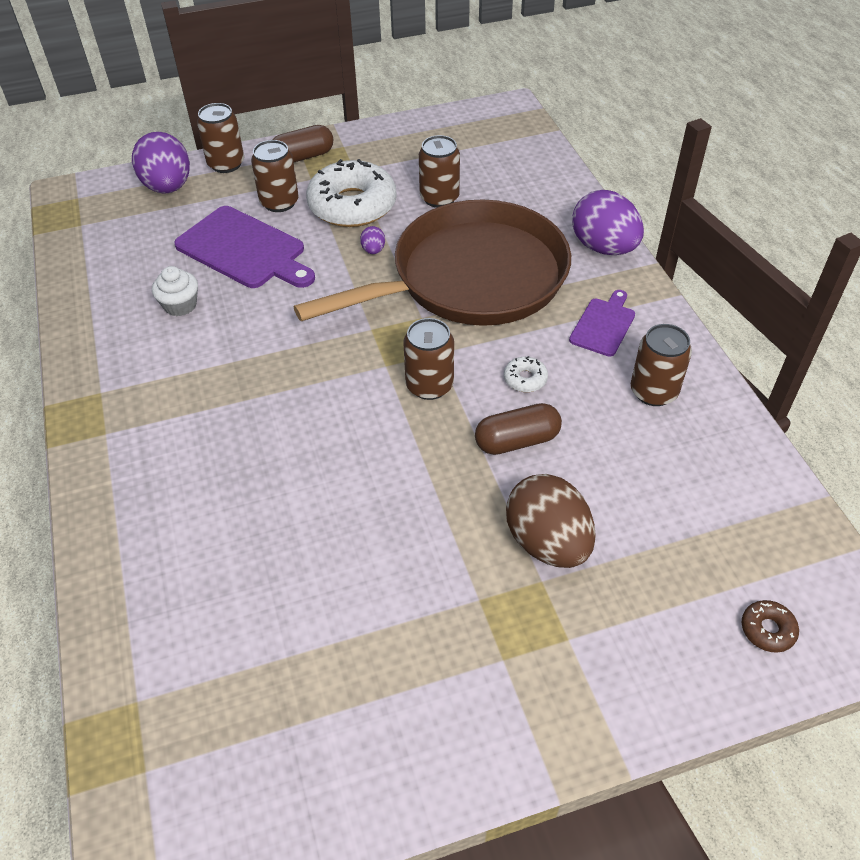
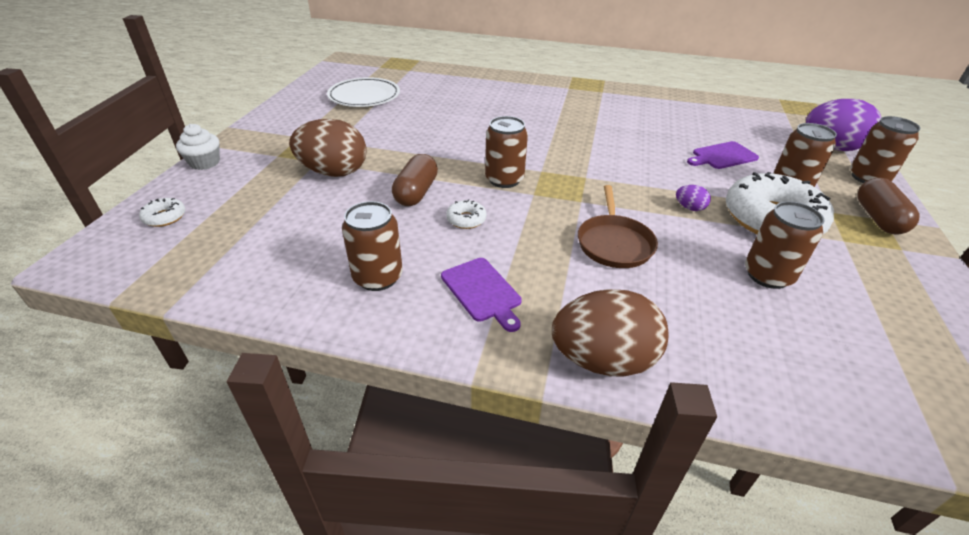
camera: 120 degrees right, 10 degrees down
white cupcake [152,266,198,316] -> white cupcake moved to [176,124,220,170]
purple cutting board [174,206,315,288] -> purple cutting board [687,141,759,169], size x0.56
brown pan [294,199,571,326] -> brown pan [578,185,658,268], size x0.42
purple egg [572,190,644,255] -> brown egg [552,289,668,377]
brown donut [742,600,799,653] -> white donut [139,198,186,227]
none -> white plate [327,77,400,107]

